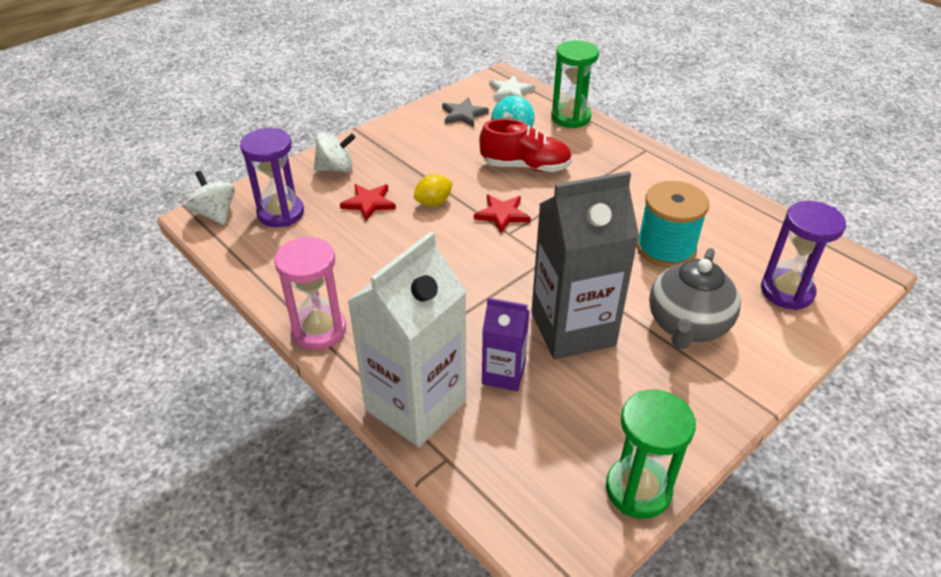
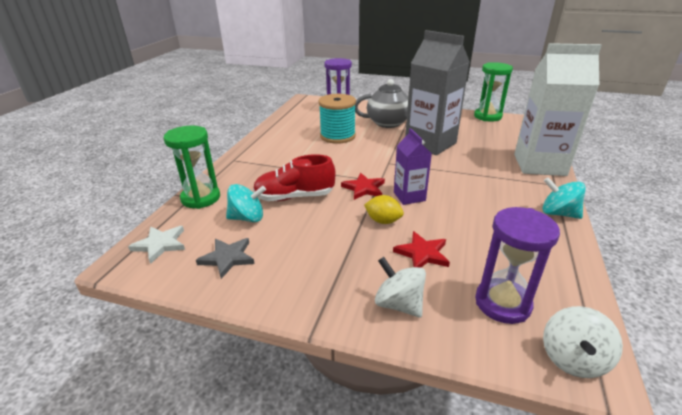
camera: 120 degrees left, 10 degrees down
pink hourglass [274,236,346,350] -> turquoise spinning top [542,177,586,219]
red shoe [479,119,572,172] -> red shoe turned 75 degrees counterclockwise [253,154,336,201]
purple carton [482,298,530,391] -> purple carton moved to [394,128,432,205]

